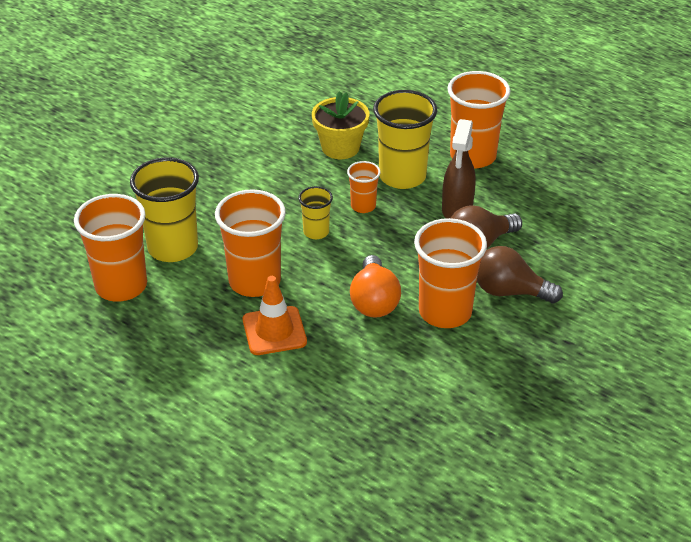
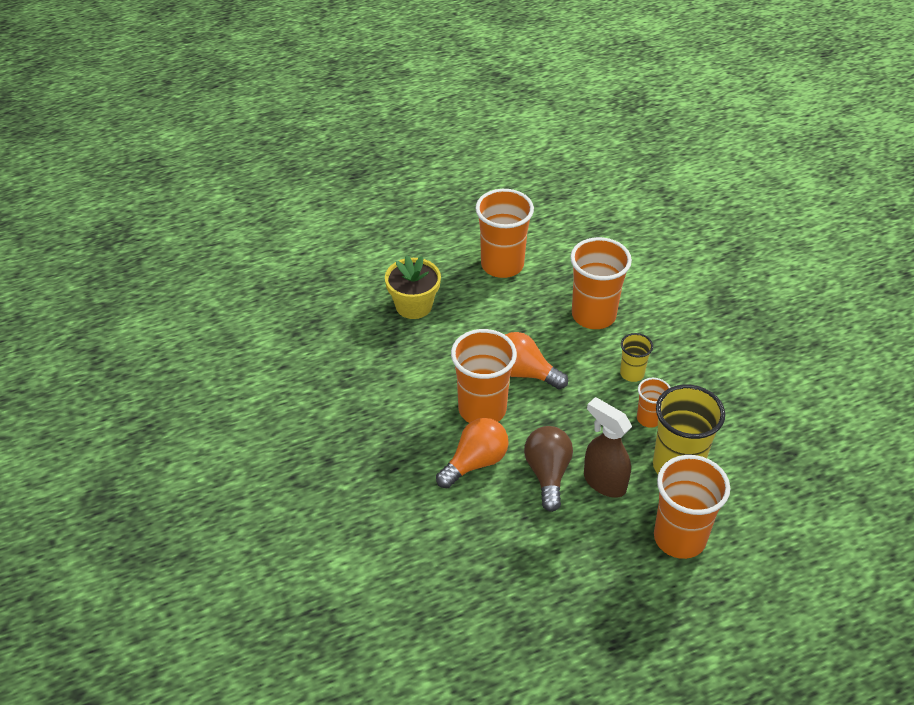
camera: 120 degrees right, 5 degrees up
orange cup [74,194,147,302] -> orange cup moved to [476,189,534,278]
yellow cup [130,157,199,262] -> none
orange traffic cone [243,276,307,355] -> none
yellow flower pot [312,91,369,159] -> yellow flower pot moved to [385,255,441,319]
brown light bulb [477,246,563,303] -> orange light bulb [436,418,509,488]

